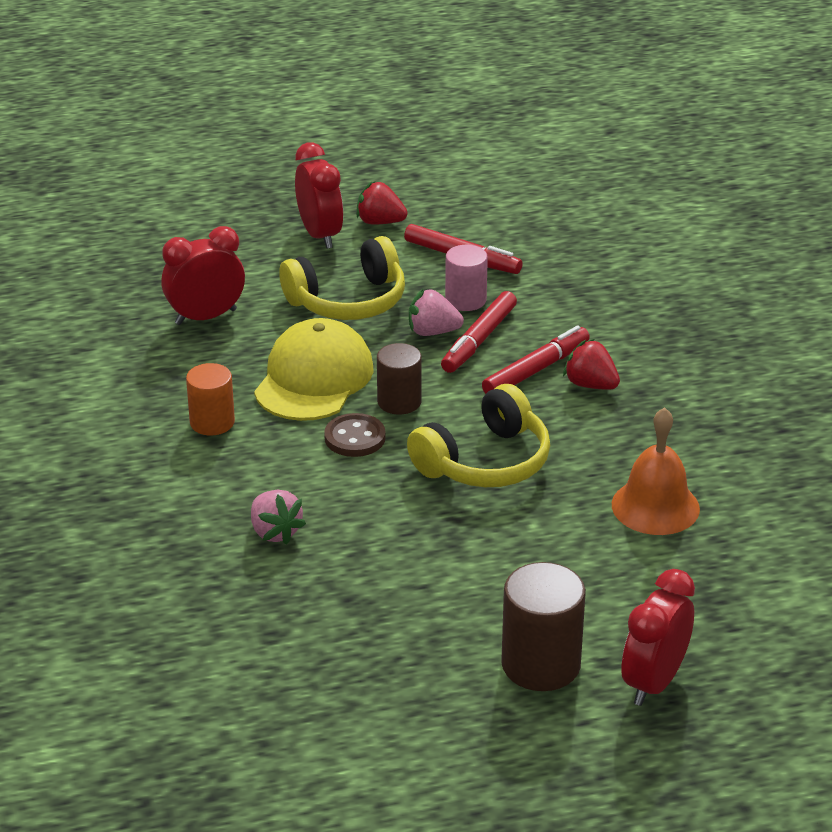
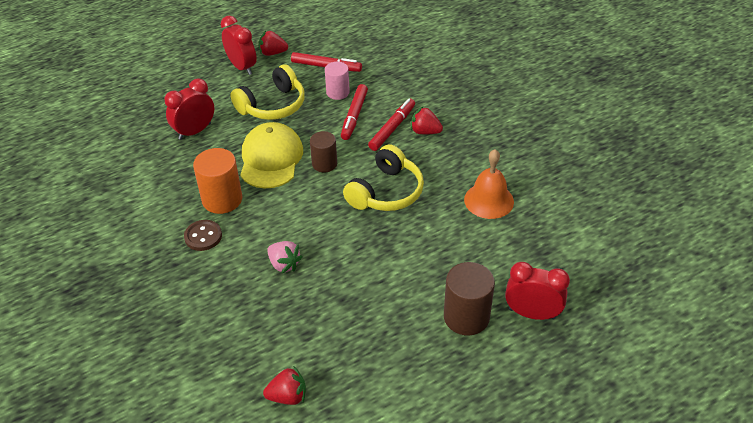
camera: 15 degrees left, 10 degrees up
orange cylinder [186,363,235,435] -> orange cylinder [193,148,243,214], size x1.53
brown button [324,413,386,457] -> brown button moved to [184,220,222,251]
pink strawberry [409,289,464,336] -> none
red clock [621,569,695,706] -> red clock turned 90 degrees clockwise [505,262,570,320]
none -> red strawberry [263,366,306,405]

